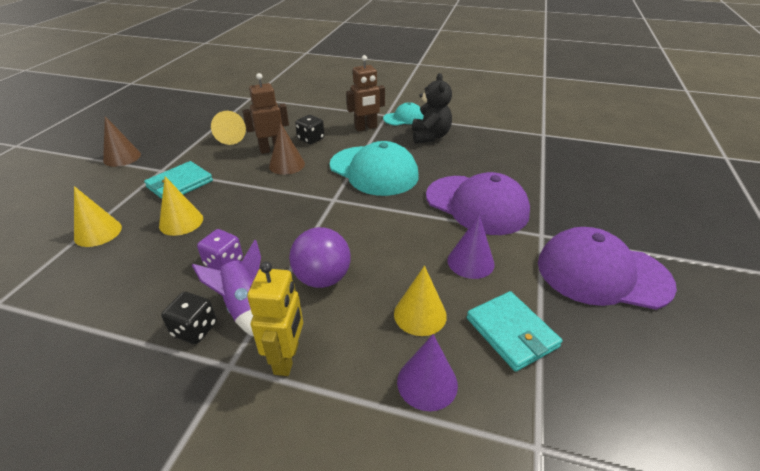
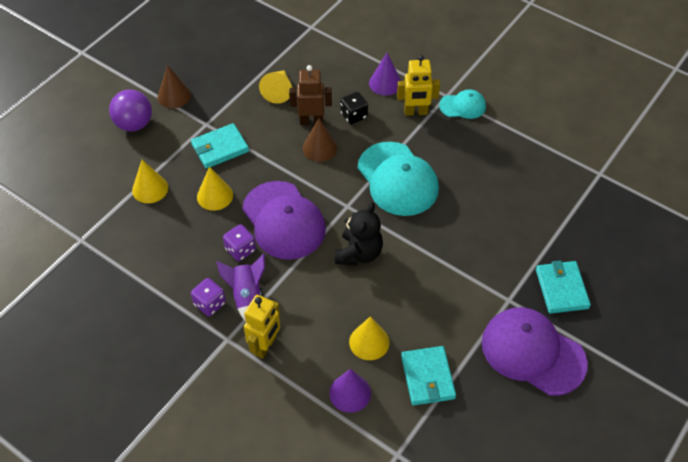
camera: 20 degrees right, 15 degrees up
black dice [161,292,217,344] -> purple dice [191,278,226,316]
purple ball [289,227,351,288] -> purple ball moved to [109,90,152,132]
brown robot [346,55,385,131] -> yellow robot [397,55,440,116]
black teddy bear [412,73,452,144] -> black teddy bear moved to [335,202,383,266]
purple cap [426,172,530,235] -> purple cap moved to [242,181,326,260]
purple cone [447,215,495,279] -> purple cone moved to [369,53,401,95]
none -> turquoise wallet [536,260,591,314]

